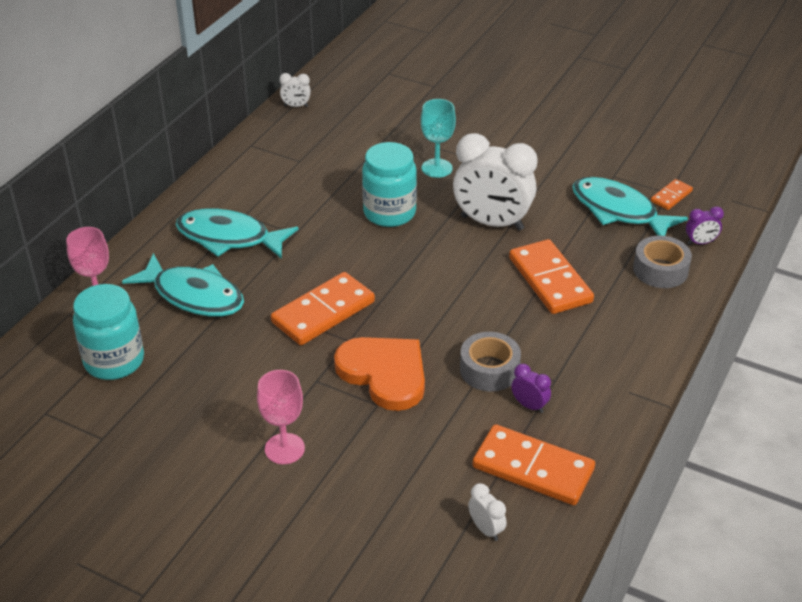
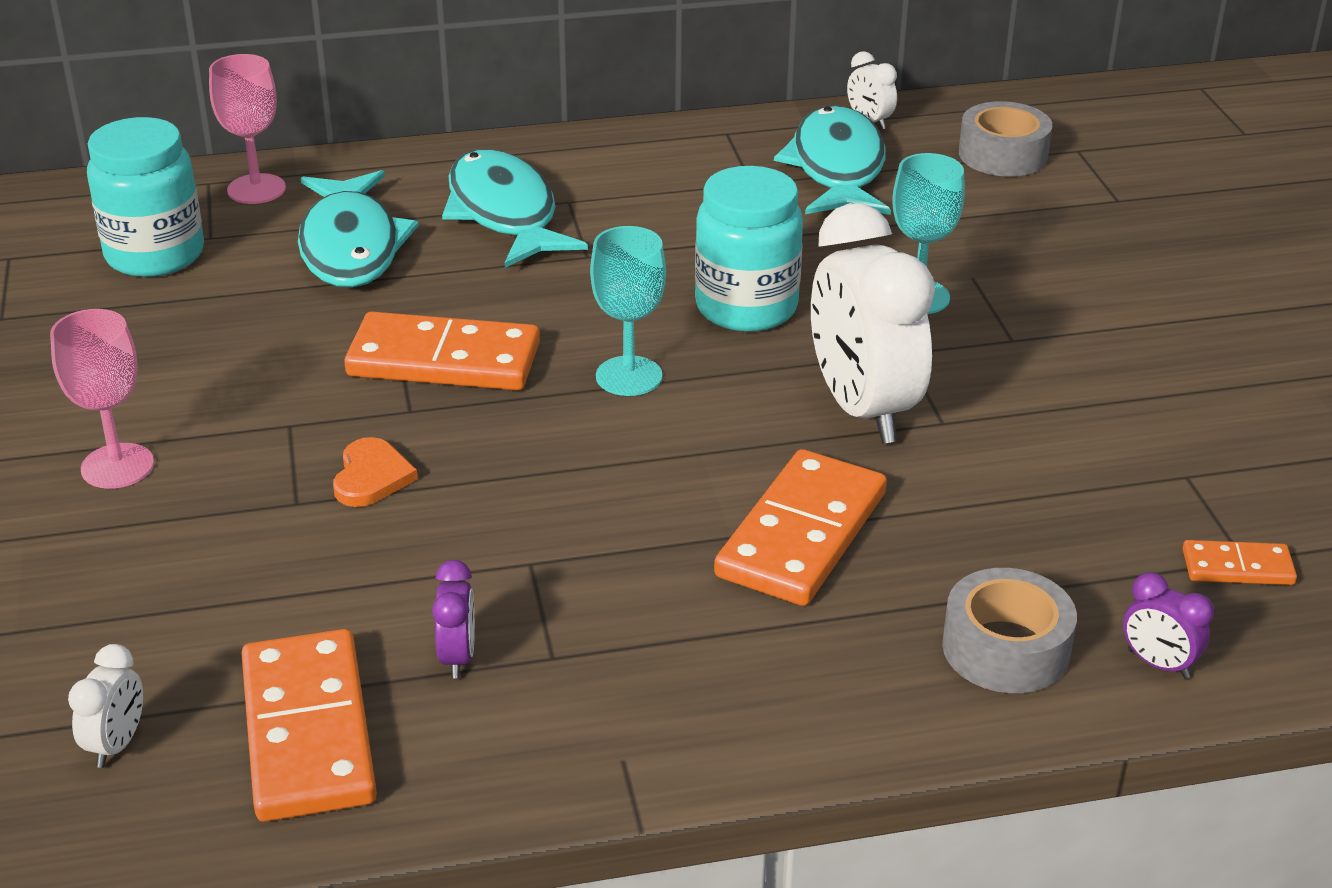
camera: 50 degrees right, 5 degrees down
orange heart [334,337,425,411] -> orange heart [333,437,418,507], size x0.49
grey tape [460,332,521,392] -> grey tape moved to [959,101,1052,177]
turquoise fish [572,177,688,236] -> turquoise fish moved to [774,106,891,215]
none -> turquoise goblet [590,226,666,396]

